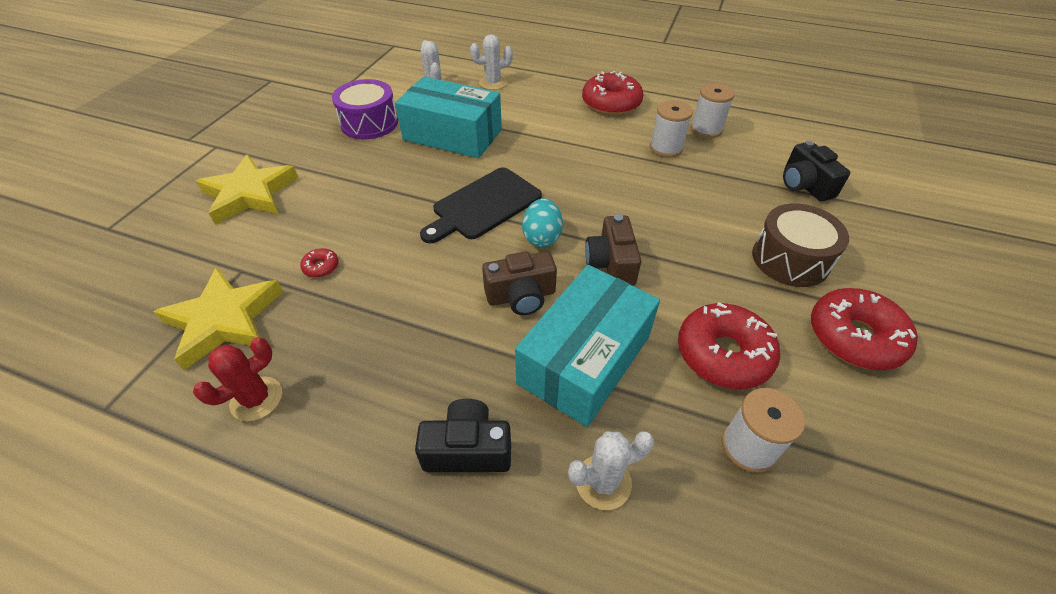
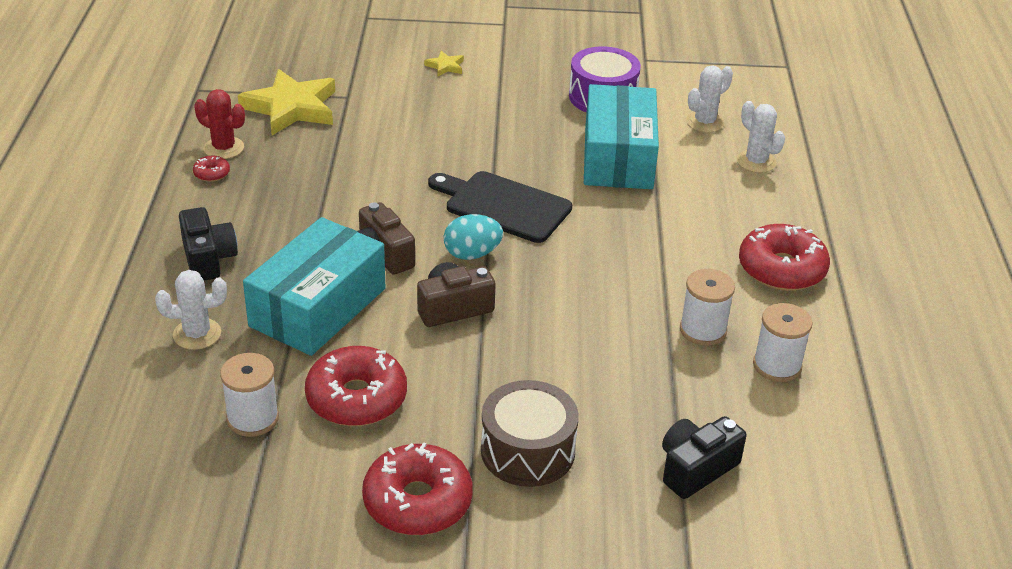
camera: 70 degrees right, 10 degrees down
yellow star [196,154,299,225] -> yellow star [424,51,464,77], size x0.43
red donut [300,248,339,278] -> red donut moved to [193,156,230,182]
turquoise box [515,265,660,427] -> turquoise box turned 75 degrees counterclockwise [243,217,386,356]
white cactus [568,431,654,510] -> white cactus turned 60 degrees counterclockwise [155,270,227,350]

